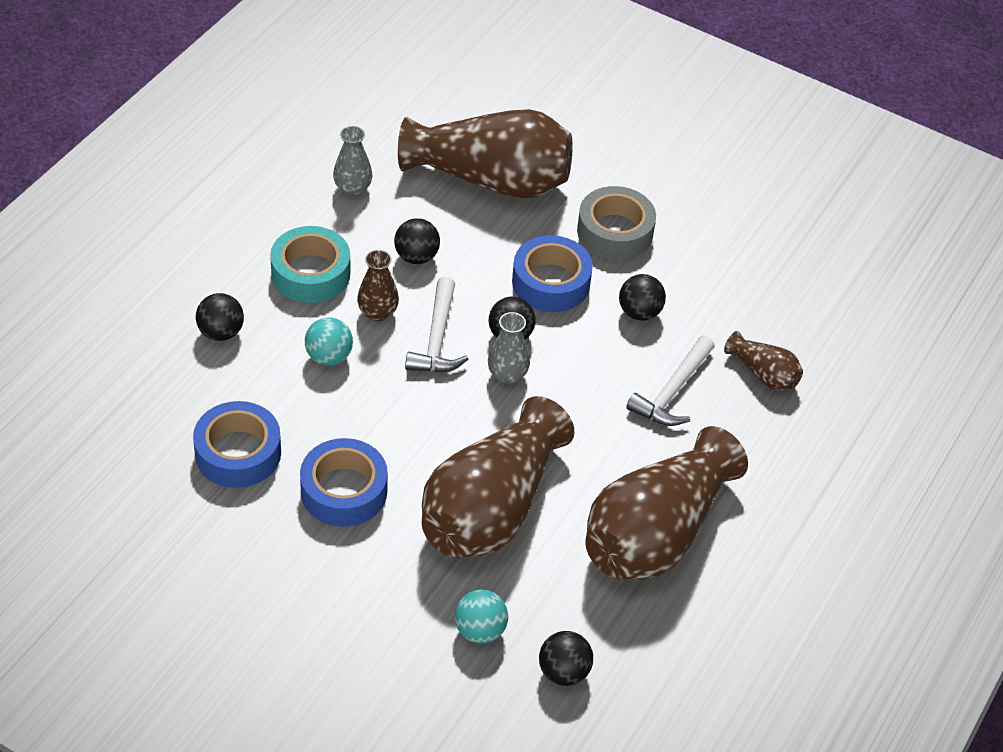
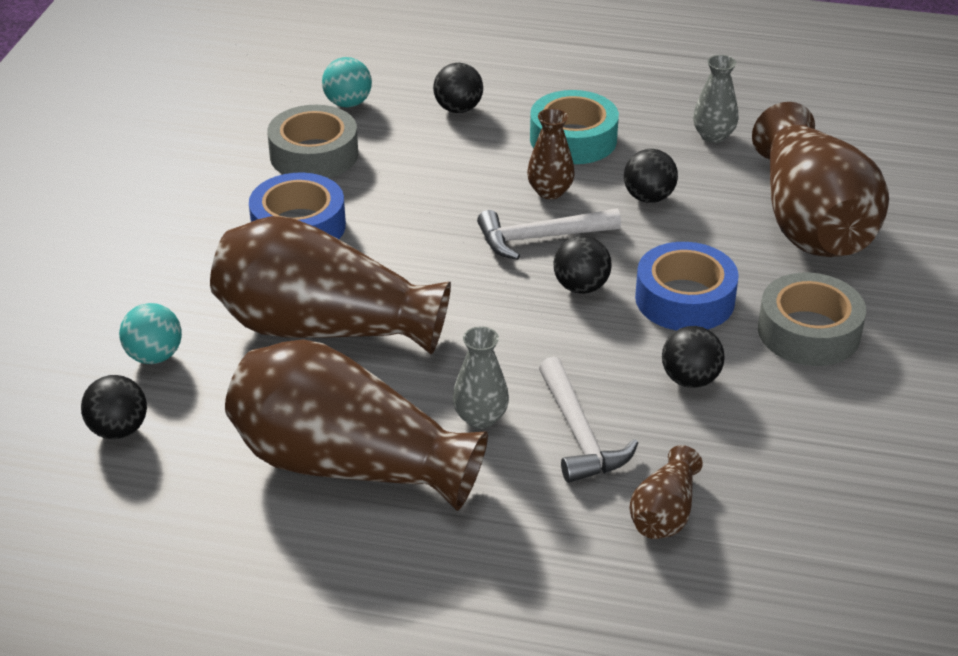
camera: 75 degrees right, 10 degrees down
blue tape [193,401,281,488] -> grey tape [267,105,358,178]
turquoise ball [305,317,353,365] -> turquoise ball moved to [322,57,372,108]
grey vase [488,312,530,384] -> grey vase moved to [453,327,509,429]
white hammer [626,336,715,426] -> white hammer turned 120 degrees counterclockwise [539,357,638,483]

